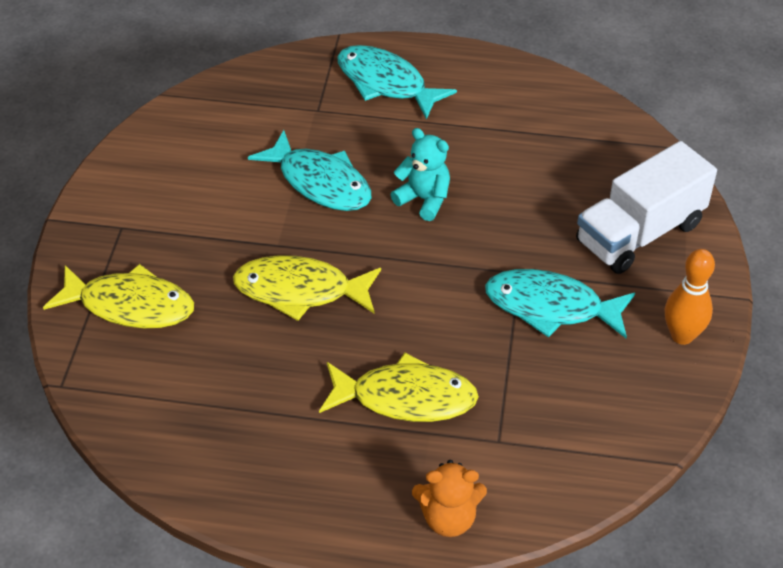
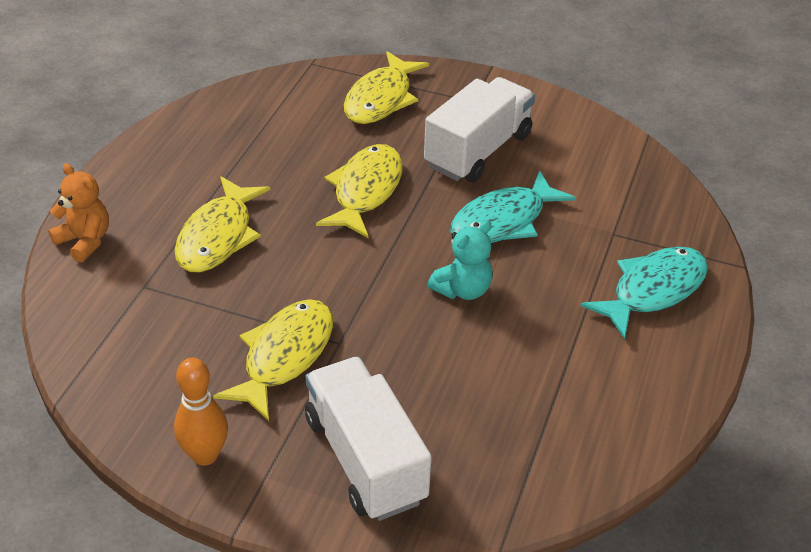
camera: 100 degrees right, 5 degrees down
orange teddy bear [412,460,487,537] -> orange teddy bear turned 120 degrees clockwise [48,163,109,262]
turquoise fish [485,269,635,338] -> yellow fish [213,299,333,421]
none -> white truck [424,77,535,182]

